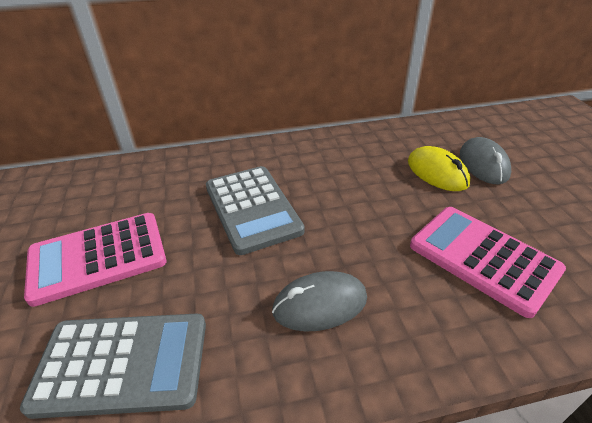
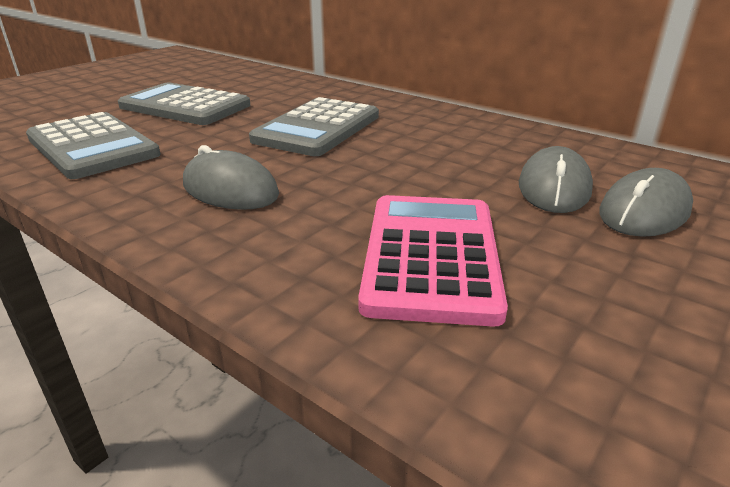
camera: 50 degrees right, 10 degrees down
pink calculator [24,213,167,307] -> grey calculator [118,82,250,125]
yellow mouse [408,146,470,191] -> grey mouse [519,146,593,213]

